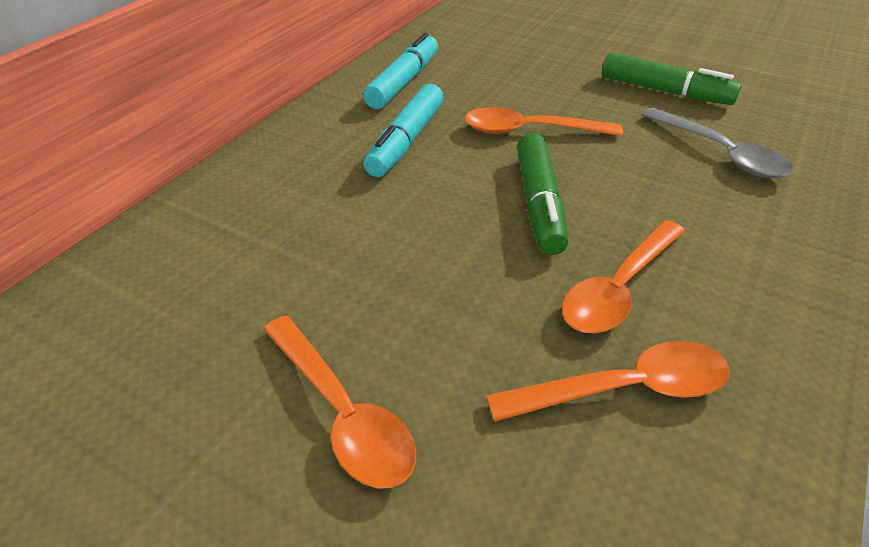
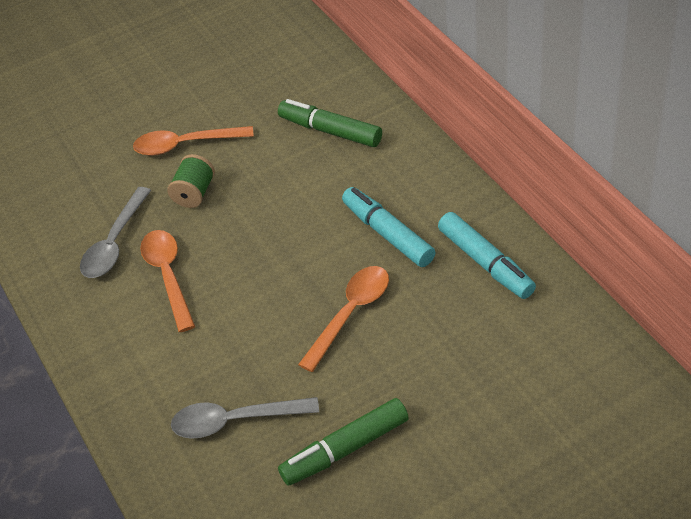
camera: 125 degrees right, 5 degrees up
orange spoon [486,341,730,422] -> grey spoon [80,187,151,278]
green marker [517,133,568,255] -> green marker moved to [278,99,382,147]
none -> green spool [167,154,215,208]

